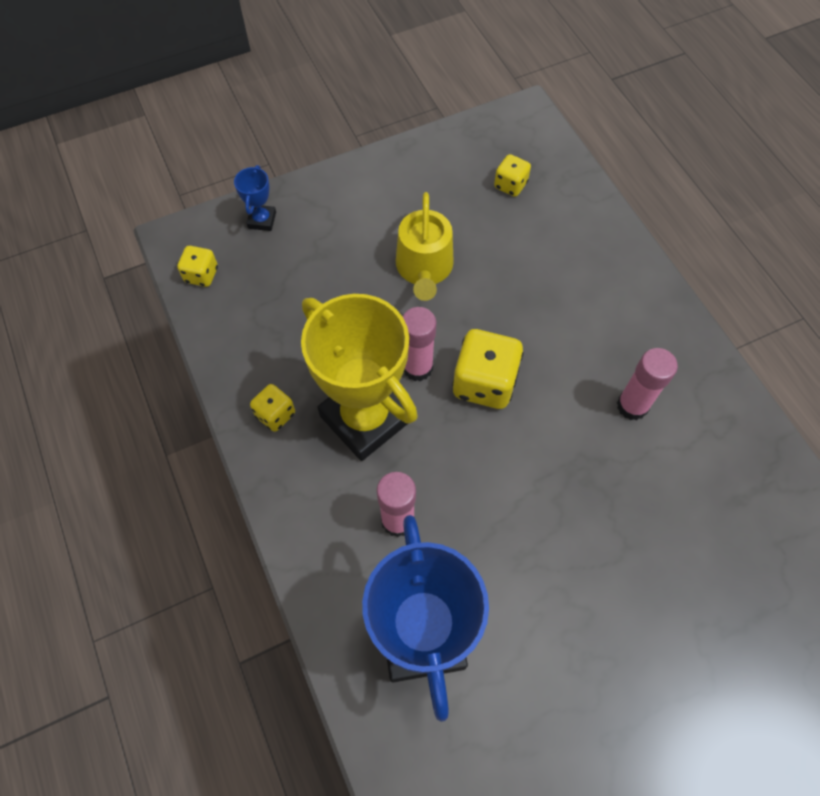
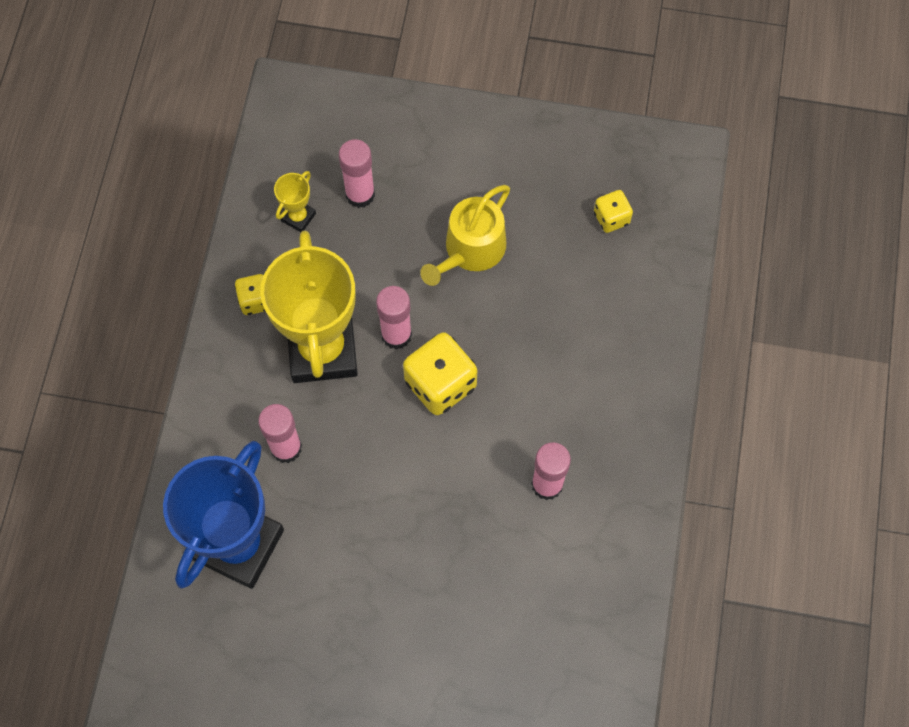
camera: 35 degrees right, 5 degrees up
yellow dice [177,246,218,287] -> none
blue trophy [234,165,276,231] -> none
none -> yellow trophy [274,171,316,232]
none -> pink glue stick [339,139,375,208]

